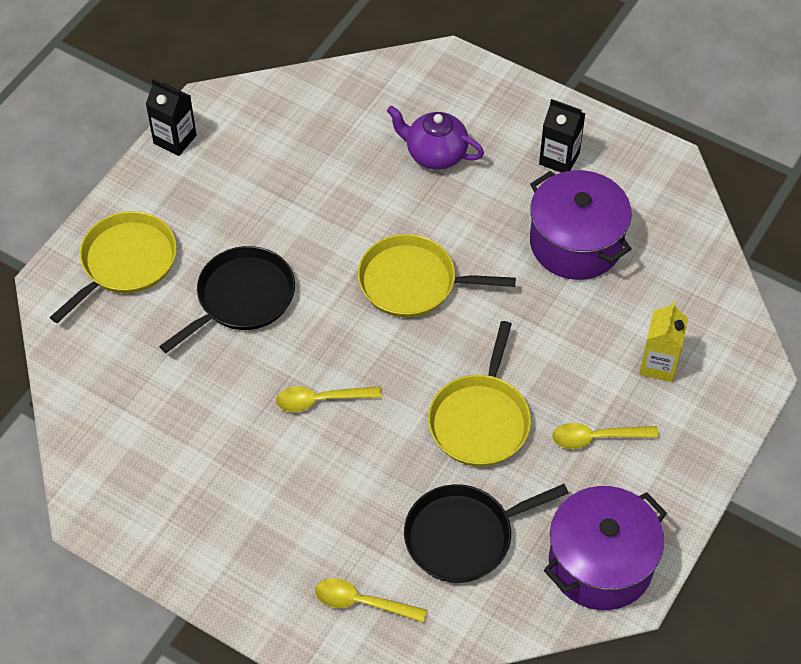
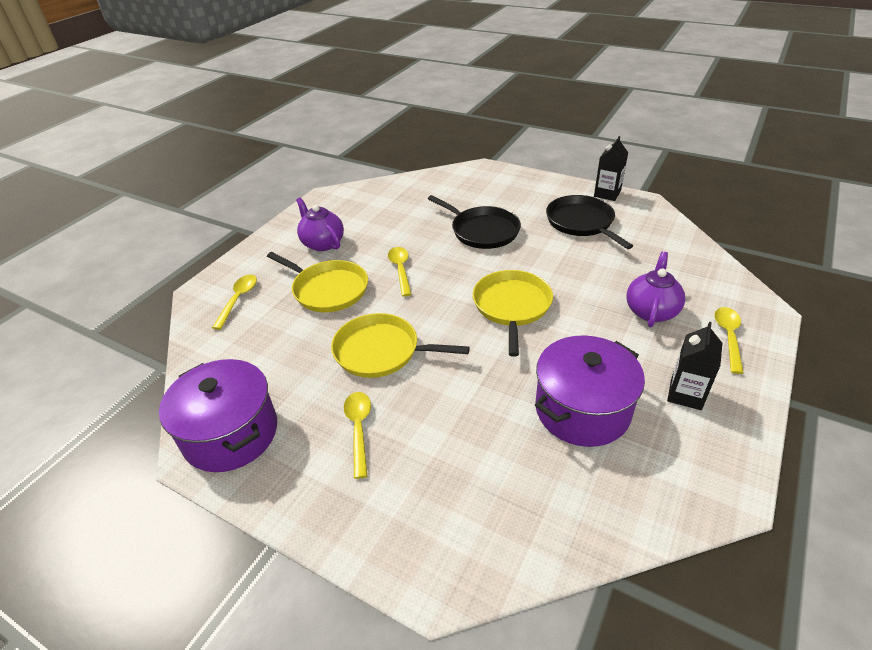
camera: 90 degrees right, 15 degrees down
yellow pan [50,211,177,323] -> yellow pan moved to [267,252,368,312]
black pan [404,484,569,583] -> black pan moved to [546,195,633,249]
yellow carton [639,301,688,382] -> none
none -> purple teapot [296,198,344,251]
none -> yellow spoon [715,307,744,374]

